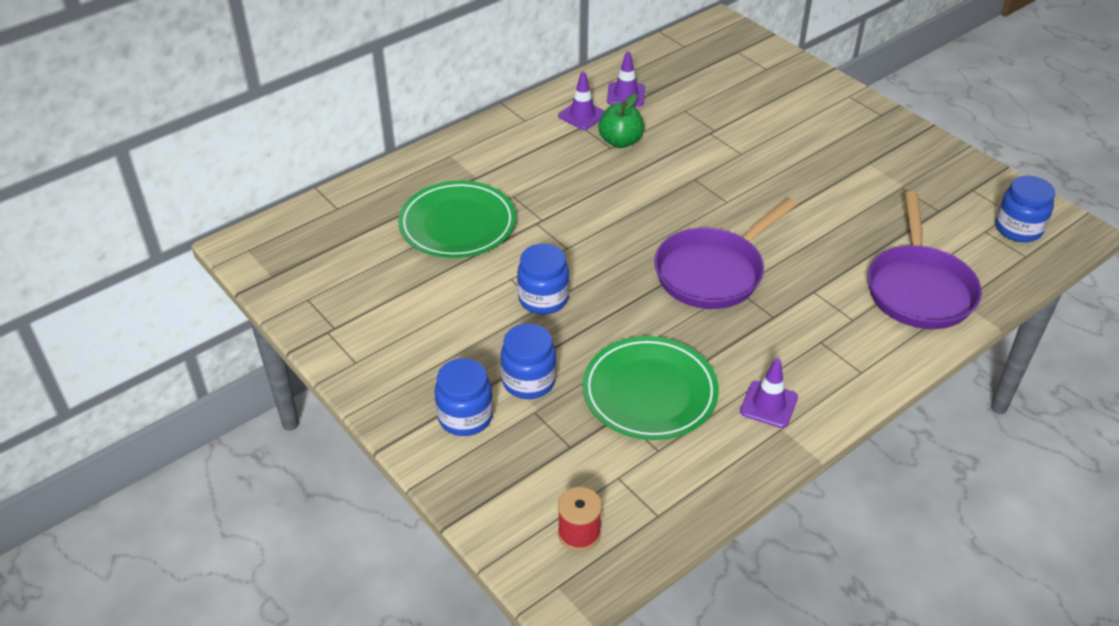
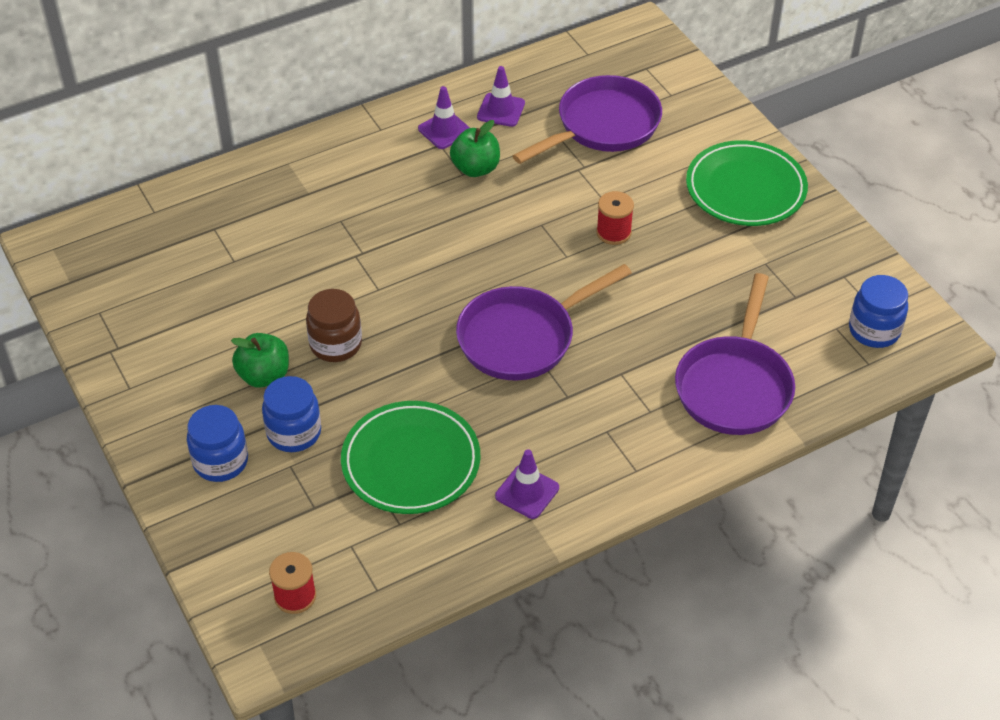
camera: 10 degrees right, 5 degrees up
green plate [398,181,516,258] -> green plate moved to [686,140,808,226]
blue jar [517,244,569,314] -> brown jar [306,289,362,362]
none -> green apple [231,333,289,388]
none -> purple pan [513,75,662,164]
none -> red spool [596,191,634,245]

